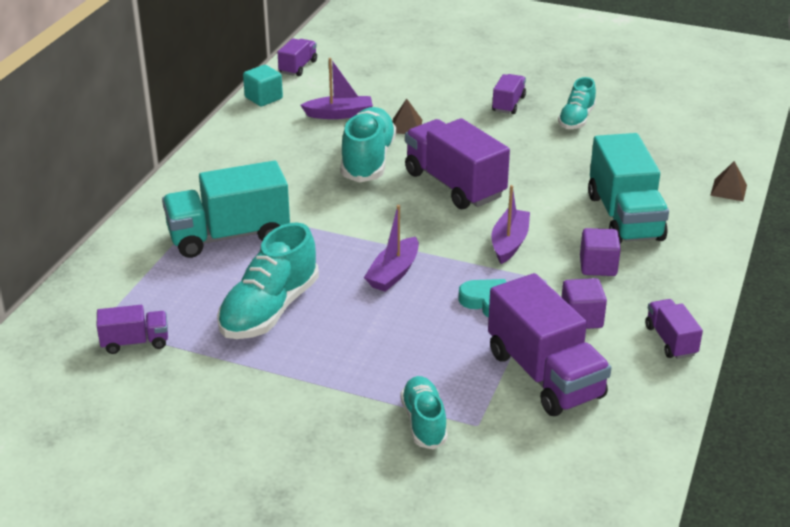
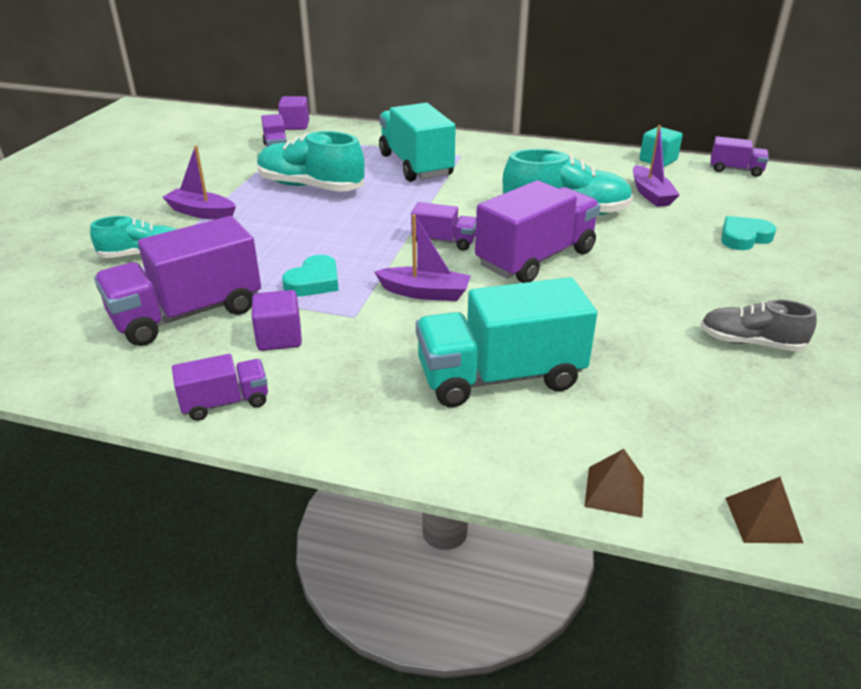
camera: 85 degrees right, 0 degrees up
purple boat [364,205,419,292] -> purple boat moved to [162,146,236,220]
brown pyramid [393,99,422,134] -> brown pyramid moved to [725,477,803,543]
purple truck [492,74,526,114] -> purple truck moved to [411,202,476,251]
turquoise shoe [558,77,596,129] -> grey shoe [700,300,817,352]
purple cube [580,228,621,276] -> purple cube moved to [278,96,309,130]
none -> turquoise heart [721,216,777,250]

